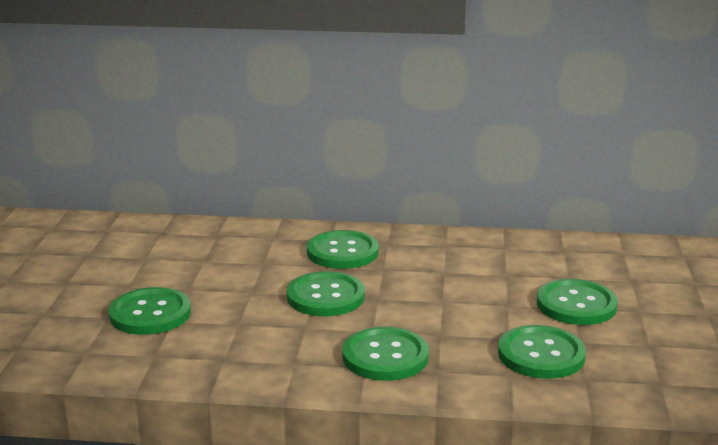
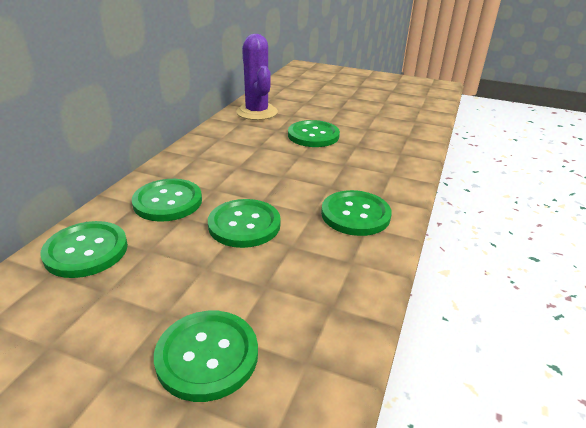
camera: 75 degrees left, 10 degrees up
green button [498,325,586,379] -> green button moved to [40,221,128,278]
none -> purple cactus [236,34,278,120]

